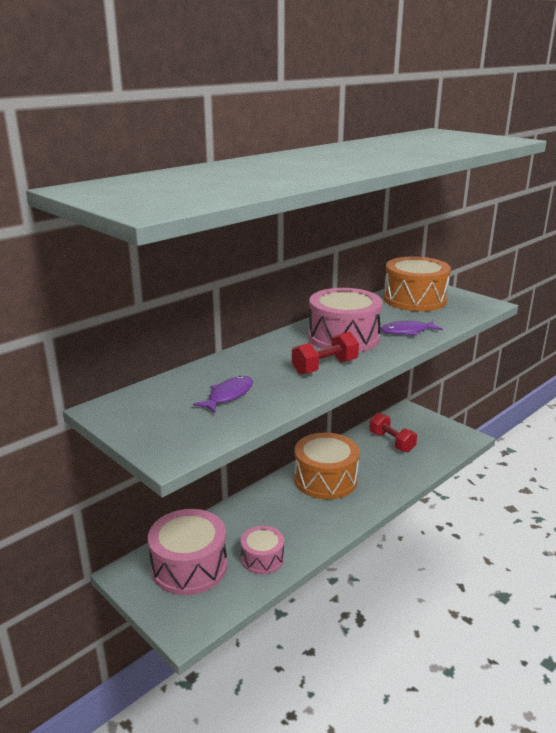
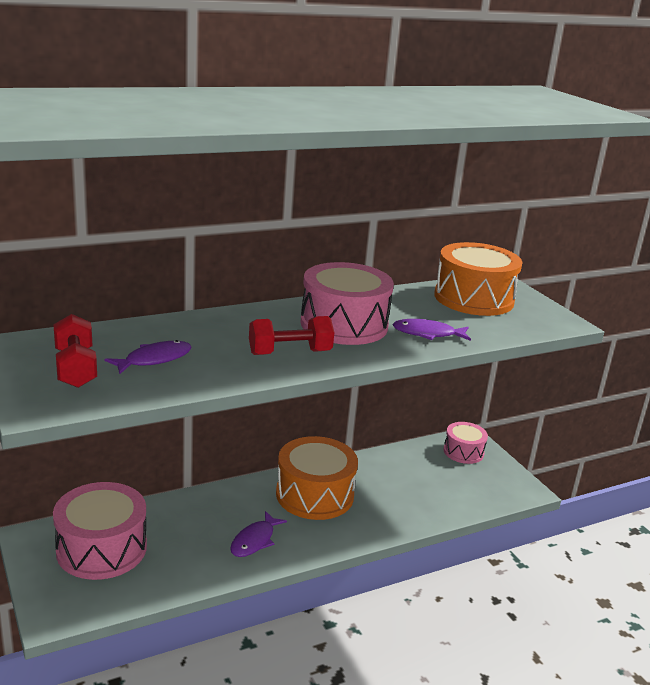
camera: 15 degrees right, 0 degrees up
pink drum [241,526,284,574] -> pink drum moved to [443,422,488,464]
red dumbbell [369,413,417,452] -> red dumbbell moved to [53,314,97,388]
none -> purple fish [230,511,287,557]

